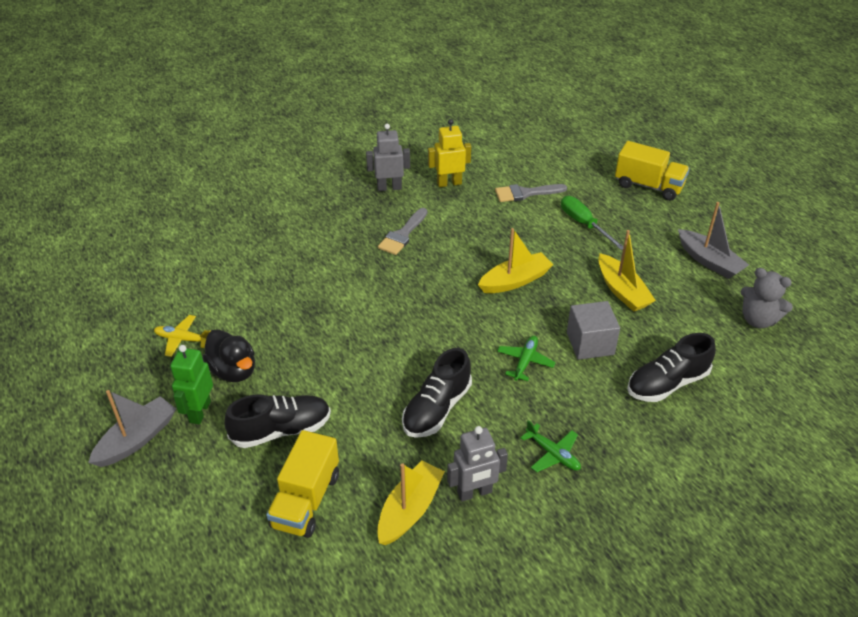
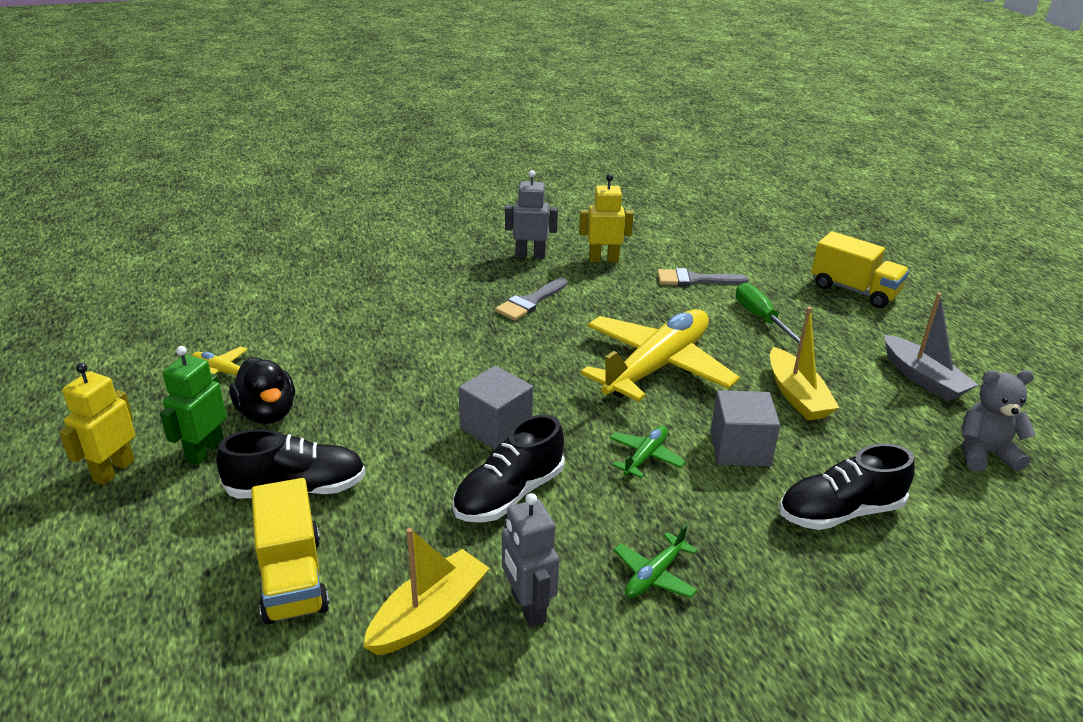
camera: 10 degrees right, 10 degrees down
grey boat [88,390,176,467] -> yellow robot [59,363,135,485]
yellow truck [266,430,339,538] -> yellow truck turned 45 degrees counterclockwise [251,478,329,625]
grey robot [447,426,508,501] -> grey robot turned 75 degrees clockwise [502,493,559,627]
yellow boat [478,228,553,293] -> yellow plane [581,309,740,402]
green plane [521,420,581,472] -> green plane turned 75 degrees clockwise [614,525,698,598]
grey teddy bear [741,268,793,328] -> grey teddy bear turned 135 degrees clockwise [962,370,1036,472]
none -> grey cube [459,366,533,450]

